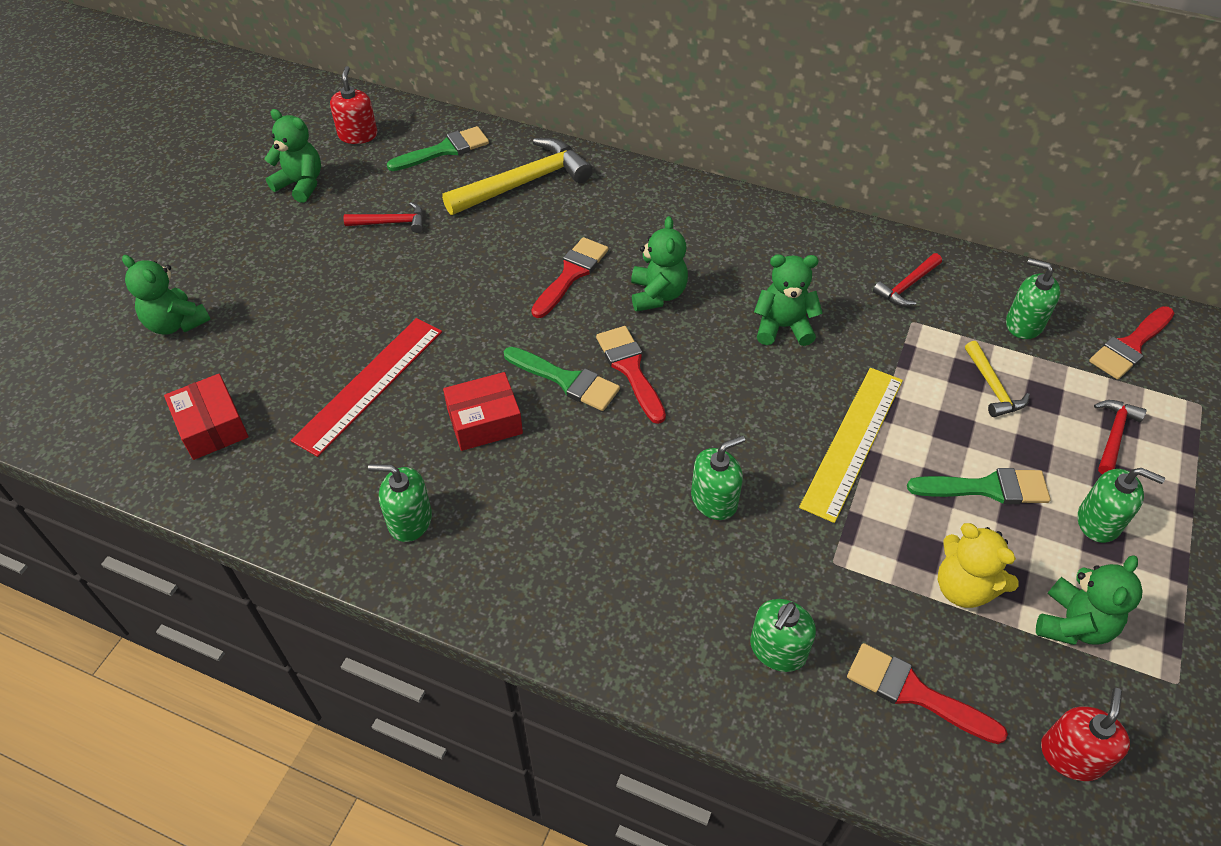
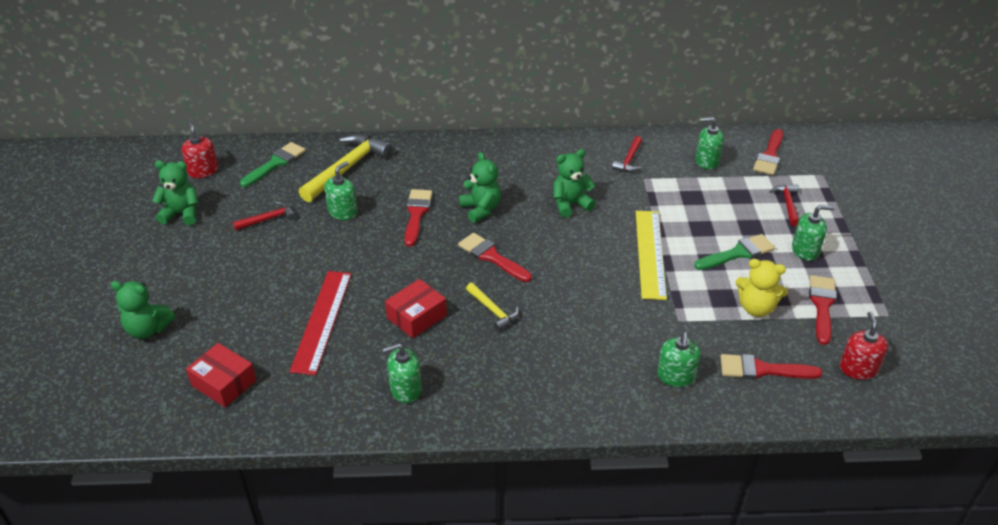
camera: 25 degrees left, 10 degrees down
green brush [504,347,620,411] -> none
green soap dispenser [691,435,745,520] -> green soap dispenser moved to [324,161,358,220]
yellow hammer [965,341,1030,417] -> yellow hammer moved to [466,283,519,331]
green teddy bear [1036,555,1143,645] -> red brush [809,275,837,345]

